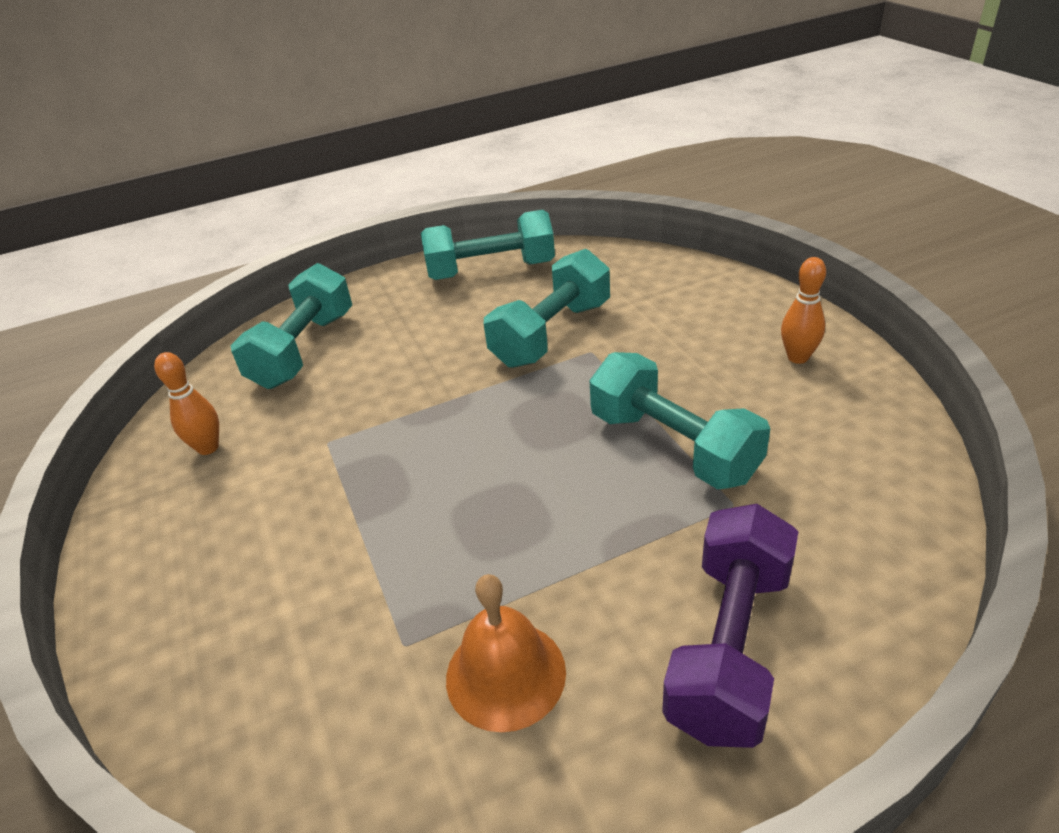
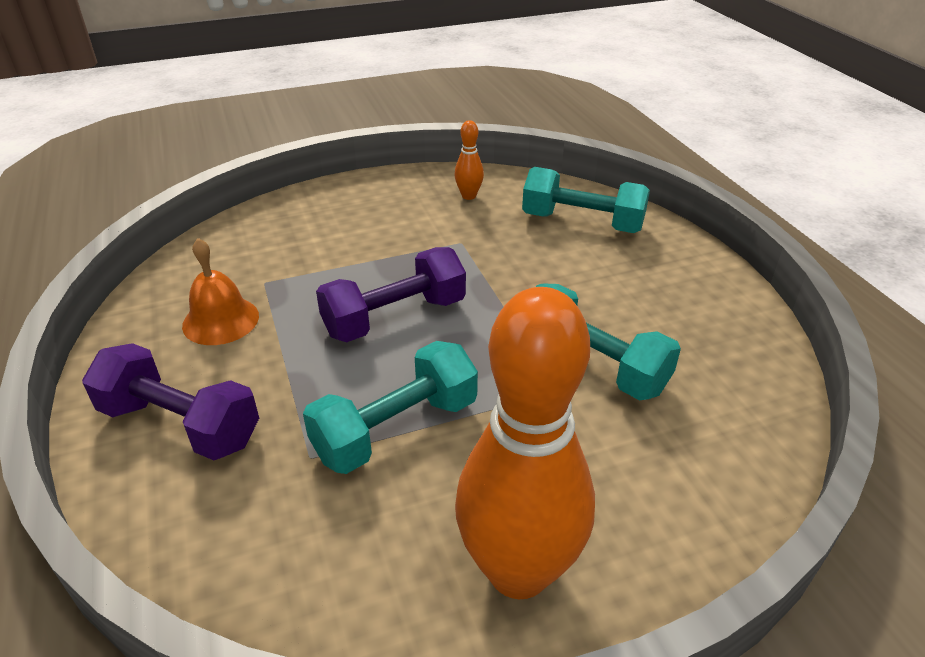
camera: 90 degrees right, 0 degrees up
turquoise dumbbell [421,210,555,280] -> none
orange bowling pin [781,257,826,364] -> orange bowling pin [455,287,595,599], size x2.45
none -> purple dumbbell [316,247,466,342]

